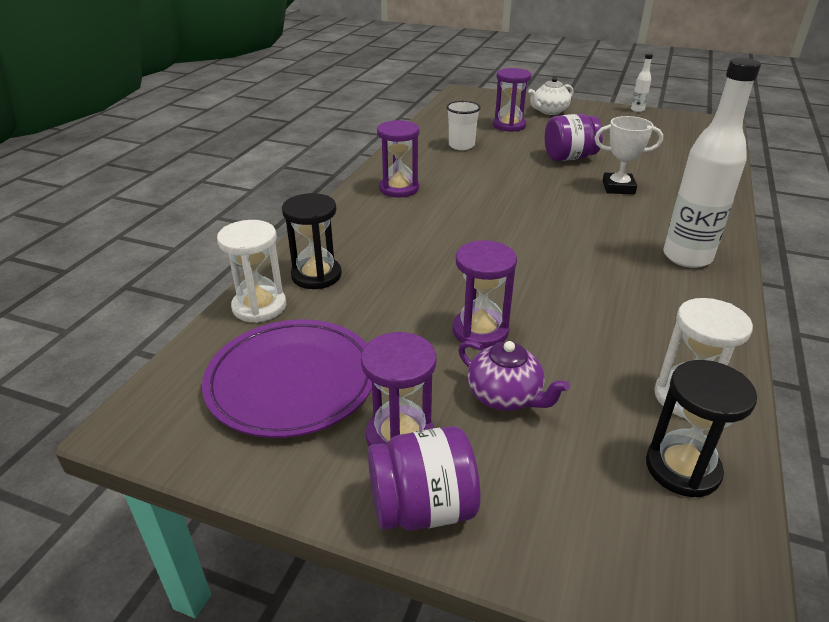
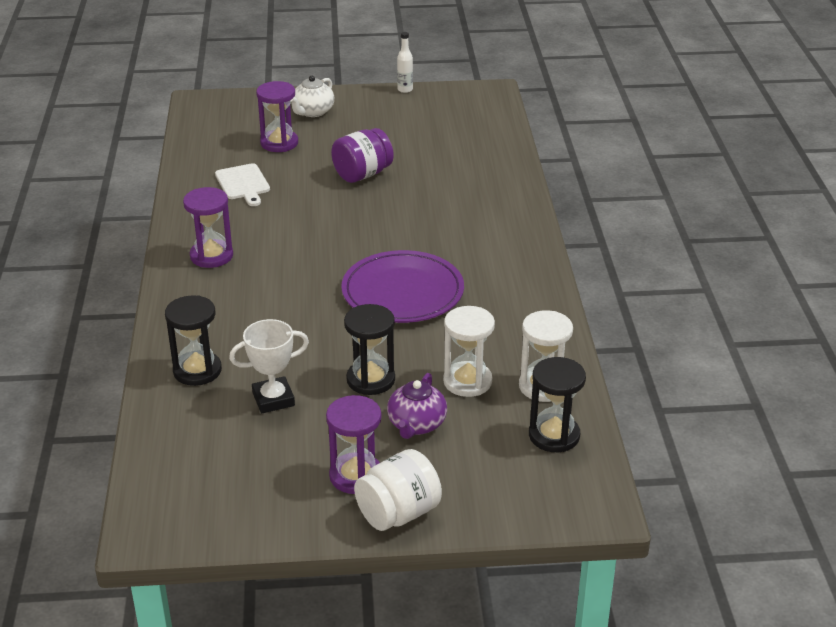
camera: 25 degrees left, 0 degrees up
purple plate [202,319,372,438] -> purple plate moved to [341,250,464,323]
white hourglass [217,220,286,323] -> white hourglass moved to [443,306,495,397]
purple jar [368,426,481,531] -> white jar [354,449,442,531]
white cup [446,101,481,150] -> white cutting board [215,163,270,206]
purple hourglass [453,240,517,348] -> black hourglass [344,304,395,395]
purple teapot [458,341,570,411] -> purple teapot turned 90 degrees clockwise [387,373,447,439]
white trophy [595,116,663,194] -> white trophy moved to [229,319,309,413]
white bottle [663,58,761,268] -> none

